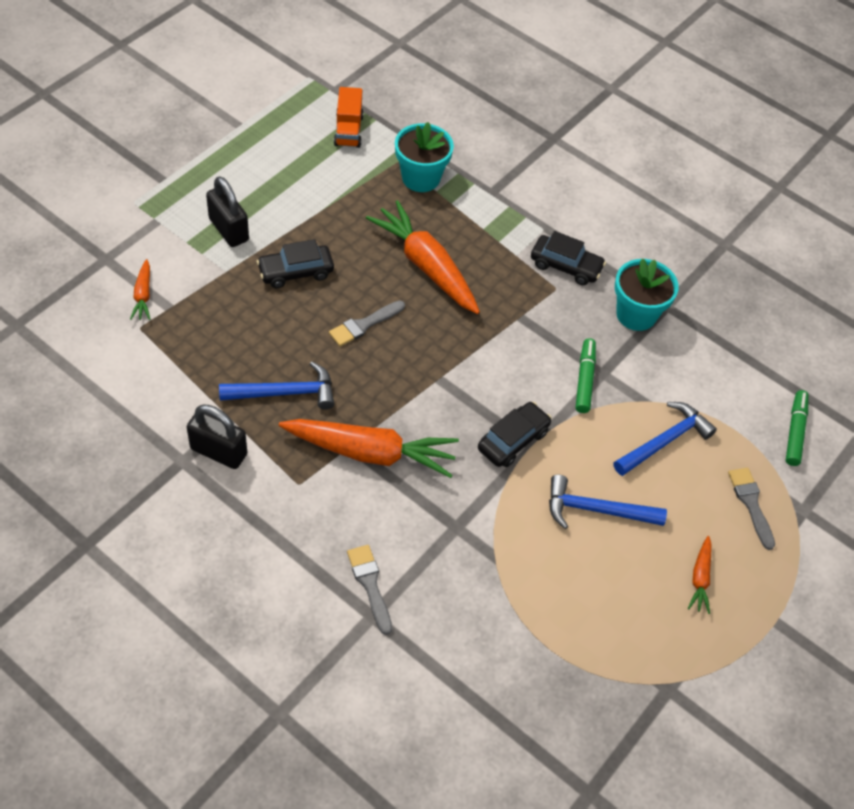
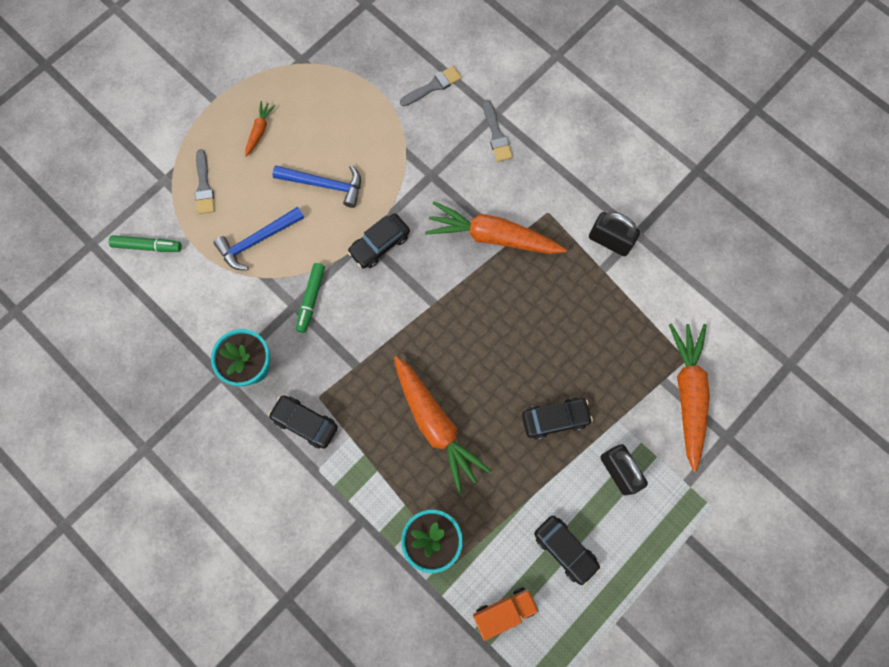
camera: 170 degrees left, 20 degrees up
orange carrot [130,259,150,320] -> orange carrot [669,324,710,472], size x2.17
blue hammer [219,362,334,410] -> none
grey brush [329,301,405,346] -> grey brush moved to [400,66,462,106]
orange truck [334,87,364,148] -> orange truck turned 60 degrees clockwise [473,587,539,641]
green marker [786,390,809,466] -> green marker turned 105 degrees counterclockwise [109,235,182,252]
none -> black car [534,516,601,586]

